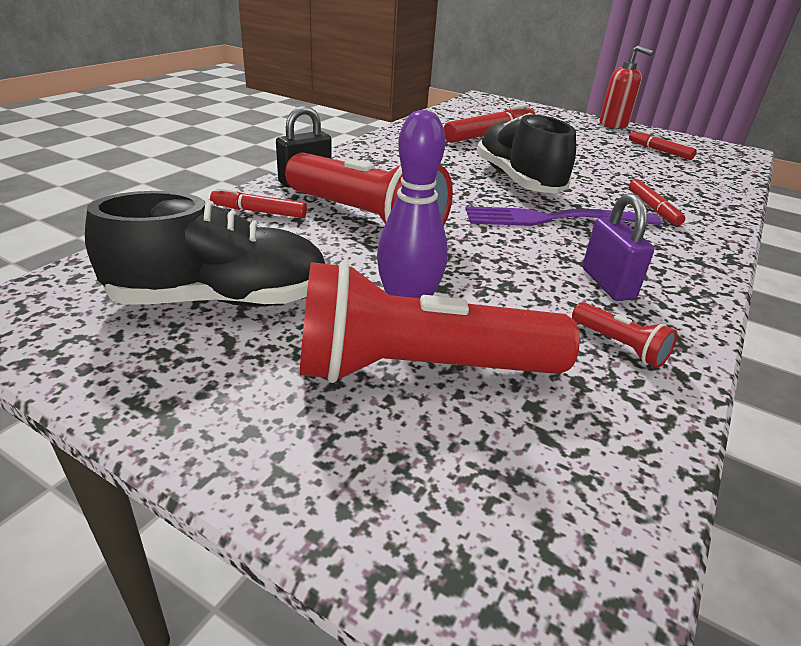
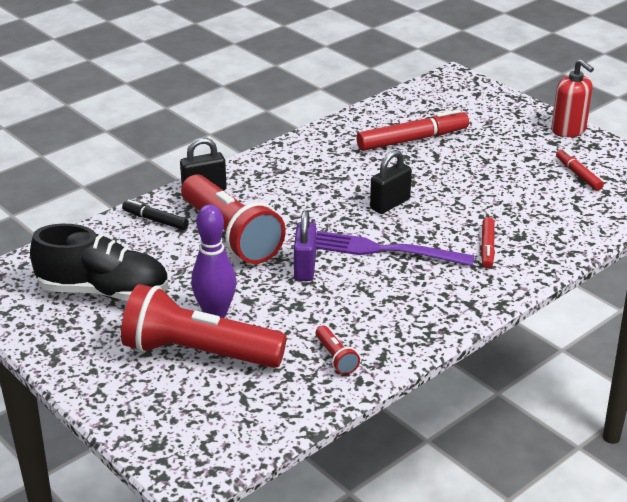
camera: 20 degrees right, 0 degrees up
red marker [210,188,307,218] -> black marker [122,199,189,230]
black shoe [477,113,576,194] -> black padlock [370,150,412,214]
purple padlock [583,193,654,301] -> purple padlock moved to [294,210,316,281]

